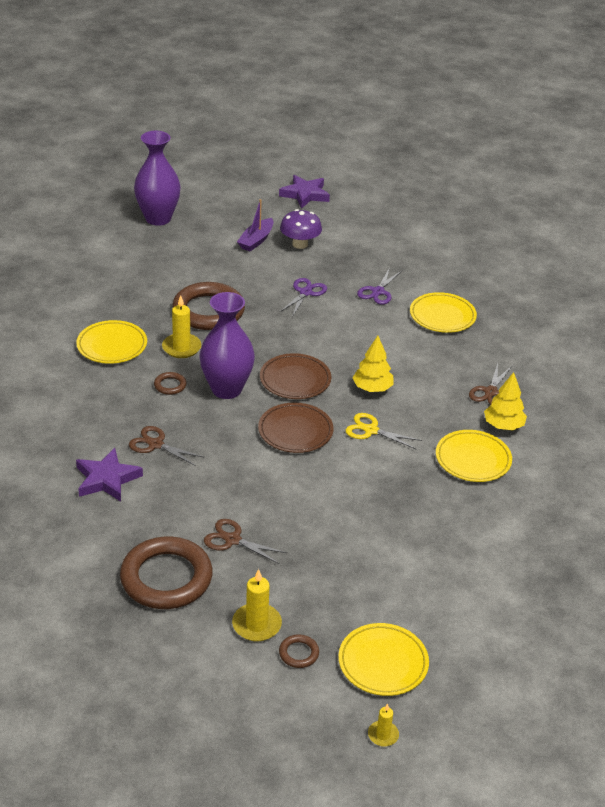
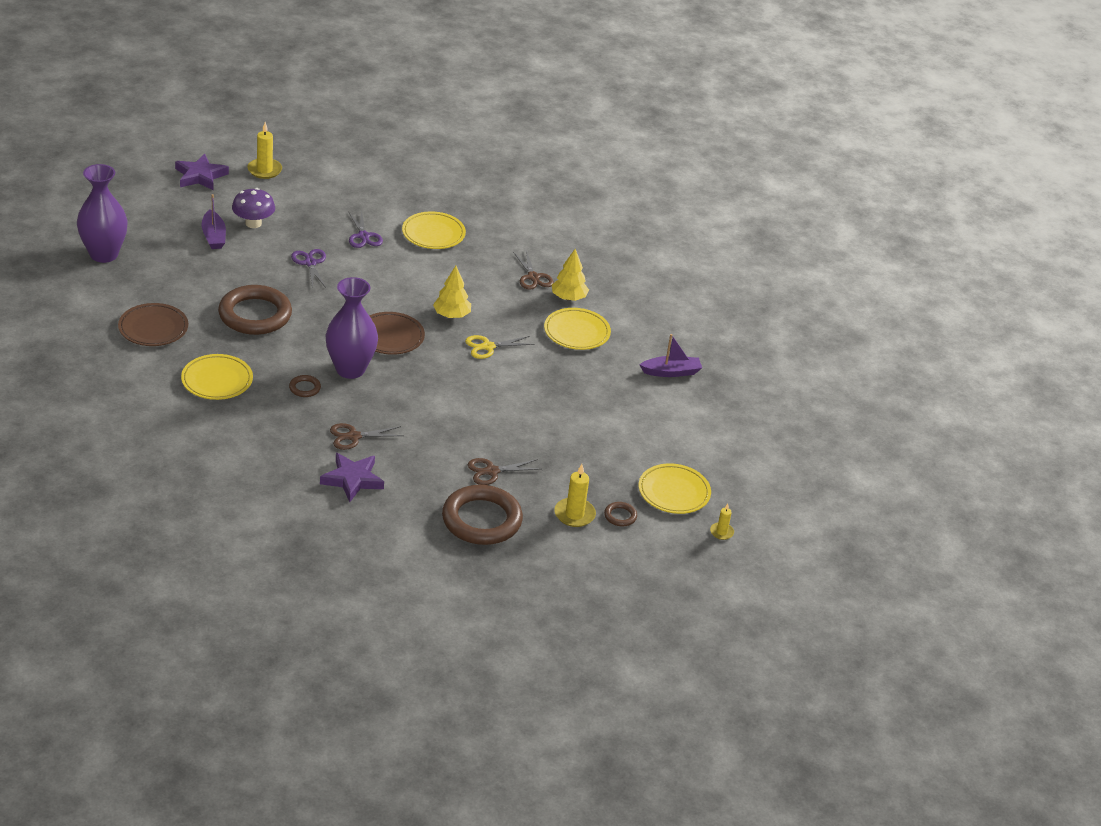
camera: 45 degrees left, 0 degrees up
yellow candle [162,295,201,358] -> yellow candle moved to [247,122,282,179]
brown plate [258,403,334,453] -> brown plate moved to [118,303,188,346]
none -> purple boat [639,334,702,377]

